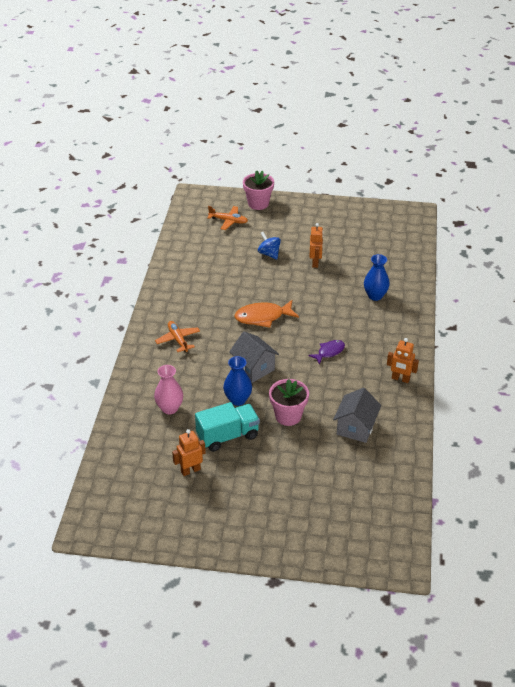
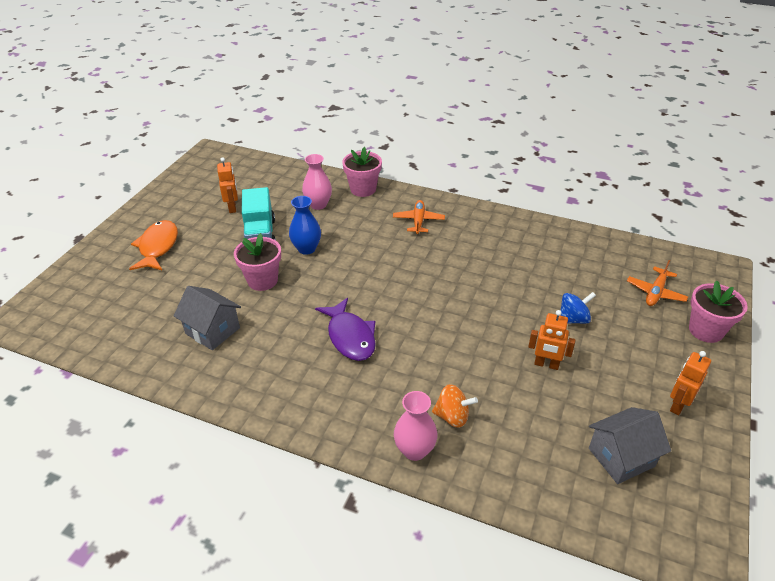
camera: 105 degrees right, 0 degrees up
orange plane [155,321,200,352] -> orange plane turned 75 degrees counterclockwise [393,200,445,234]
grey house [229,332,279,383] -> grey house moved to [589,407,671,484]
orange fish [235,300,299,328] -> orange fish moved to [129,220,178,270]
purple fish [308,340,345,365] -> purple fish [315,298,376,361], size x1.64
blue vase [364,254,390,301] -> orange spinning top [432,384,478,428]
orange robot [387,338,419,383] -> orange robot moved to [670,351,711,415]
none -> pink flower pot [342,147,382,197]
none -> pink vase [394,391,438,461]

